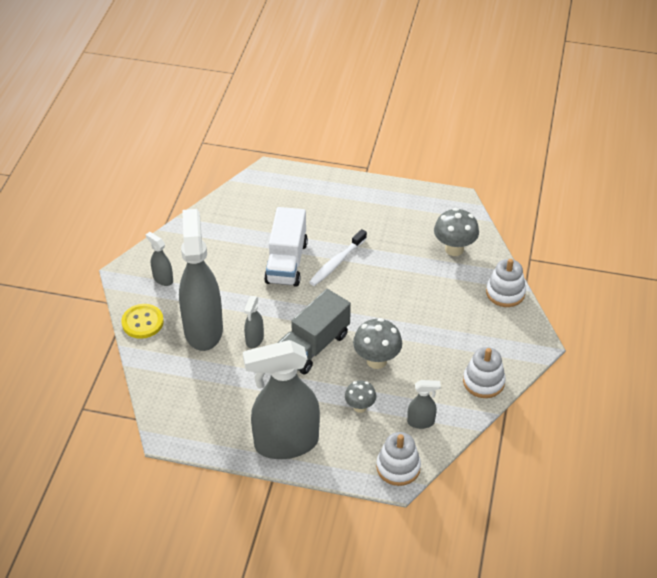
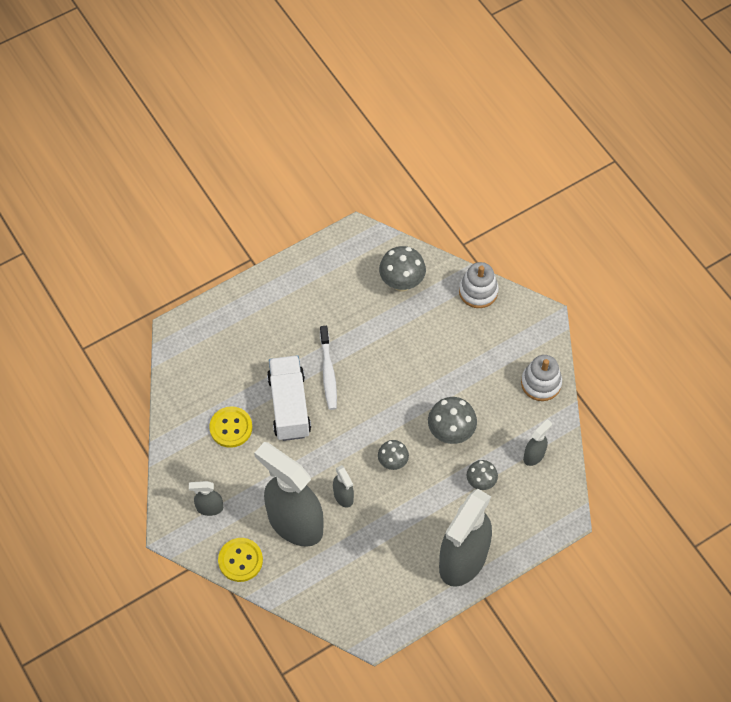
camera: 45 degrees left, 15 degrees up
white truck [264,207,308,287] -> white truck turned 150 degrees counterclockwise [267,355,311,441]
grey truck [278,289,351,375] -> grey mushroom [378,440,409,470]
white stacking toy [376,432,421,486] -> none
none -> yellow button [209,406,253,448]

